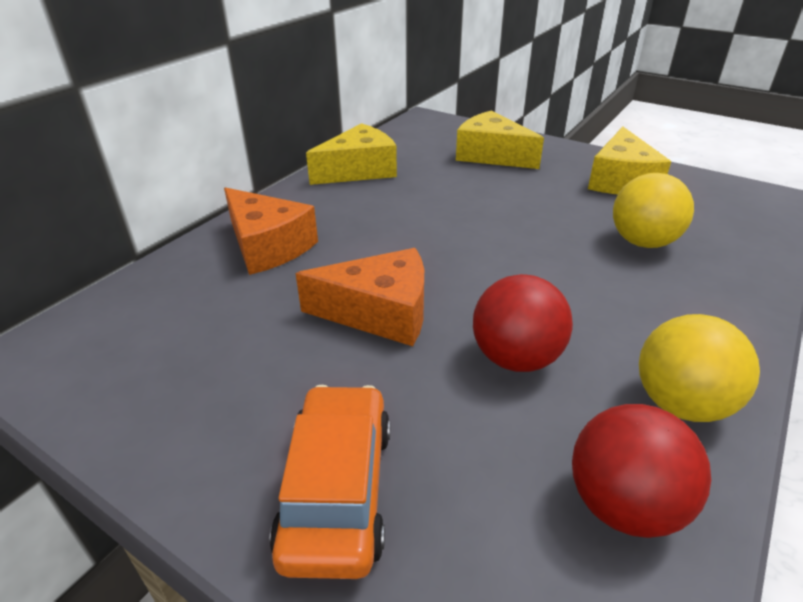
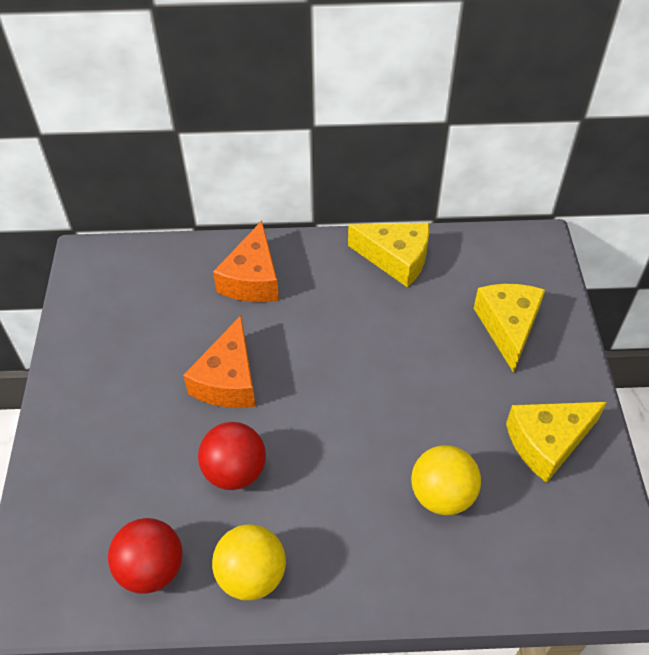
camera: 55 degrees right, 15 degrees up
orange car [270,385,390,579] -> none
orange cheese [296,248,424,346] -> orange cheese turned 45 degrees clockwise [183,315,256,408]

